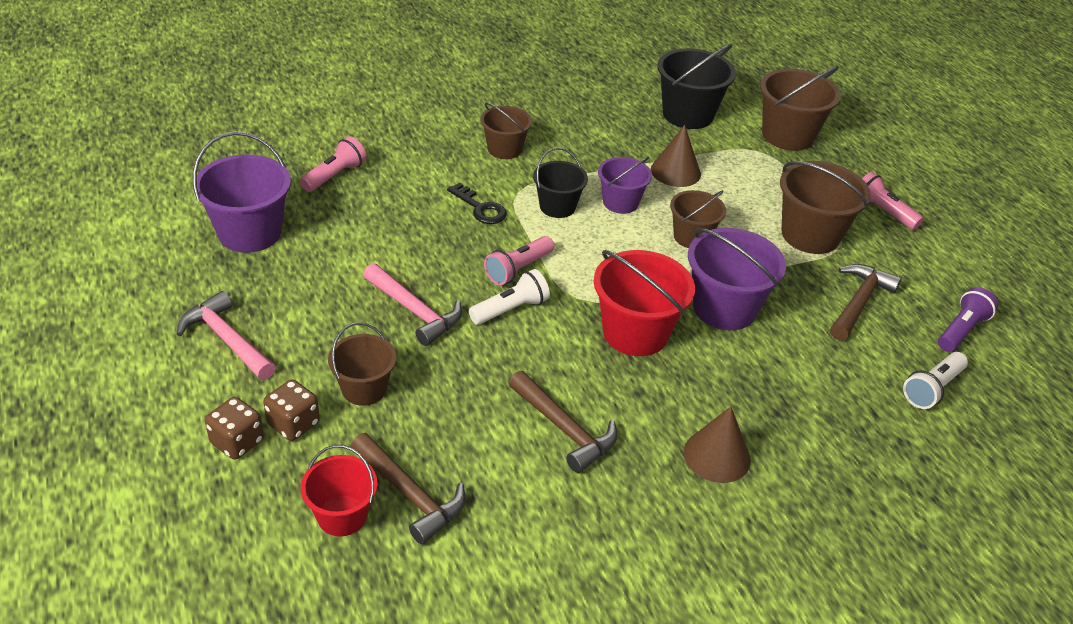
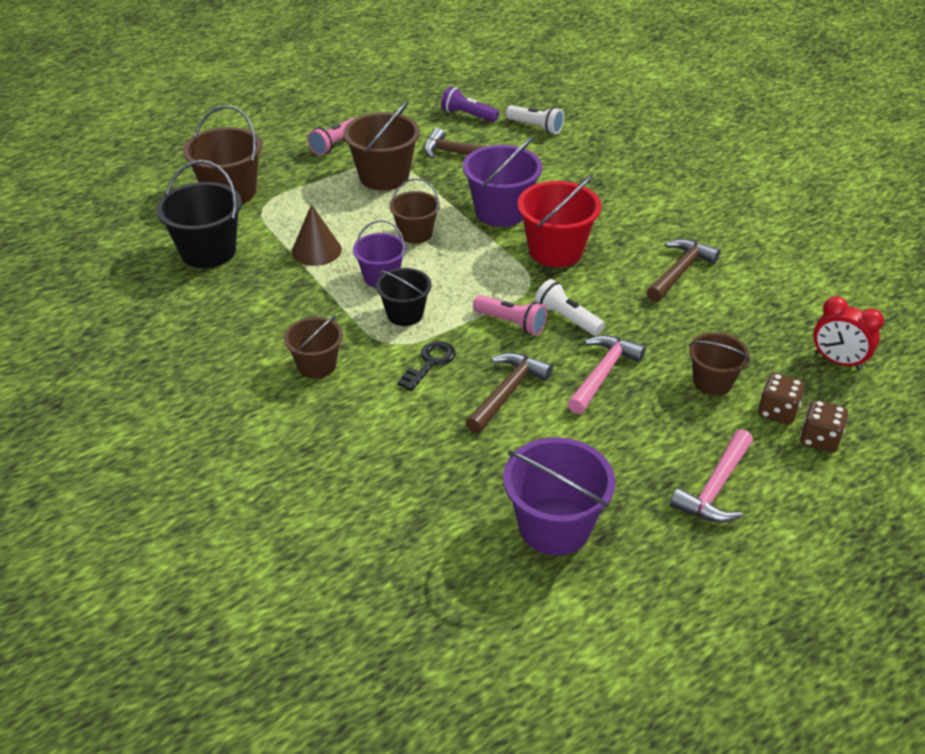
camera: 100 degrees left, 0 degrees up
pink flashlight [300,136,366,192] -> none
red bucket [301,445,378,536] -> red clock [813,297,884,370]
brown hammer [351,433,466,544] -> brown hammer moved to [465,353,553,434]
brown cone [684,407,751,483] -> none

